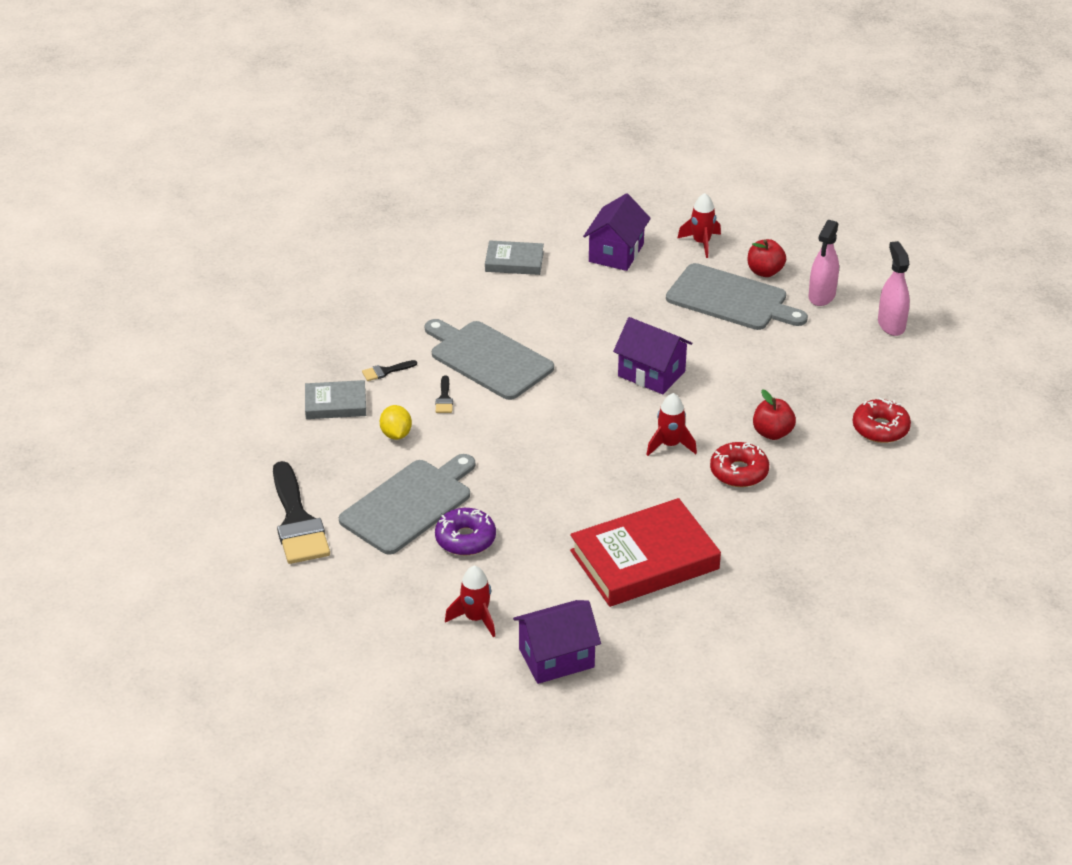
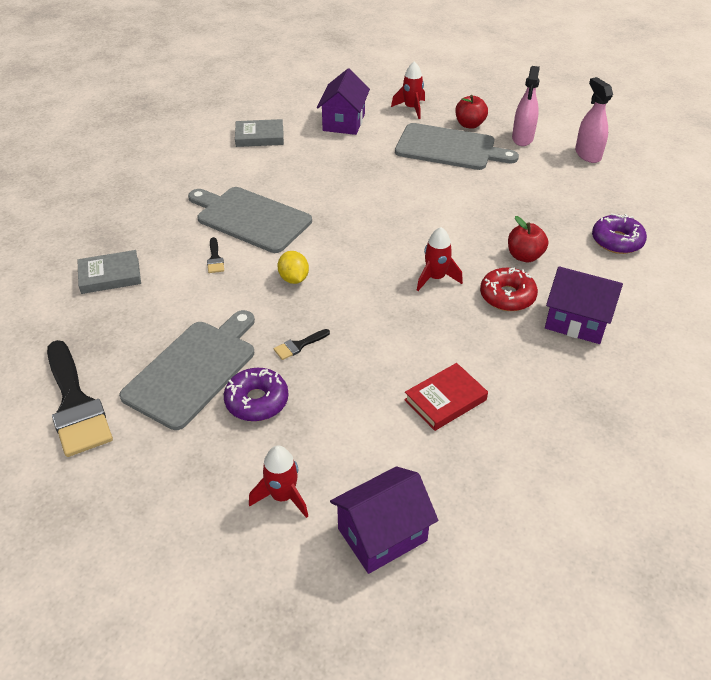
camera: 10 degrees left, 5 degrees up
black brush [362,360,417,381] -> black brush moved to [274,329,330,360]
yellow lemon [380,405,412,440] -> yellow lemon moved to [277,251,309,284]
red book [570,498,721,607] -> red book [404,363,488,431], size x0.53
purple house [613,317,692,394] -> purple house moved to [545,266,623,344]
red donut [853,397,911,443] -> purple donut [592,213,647,254]

